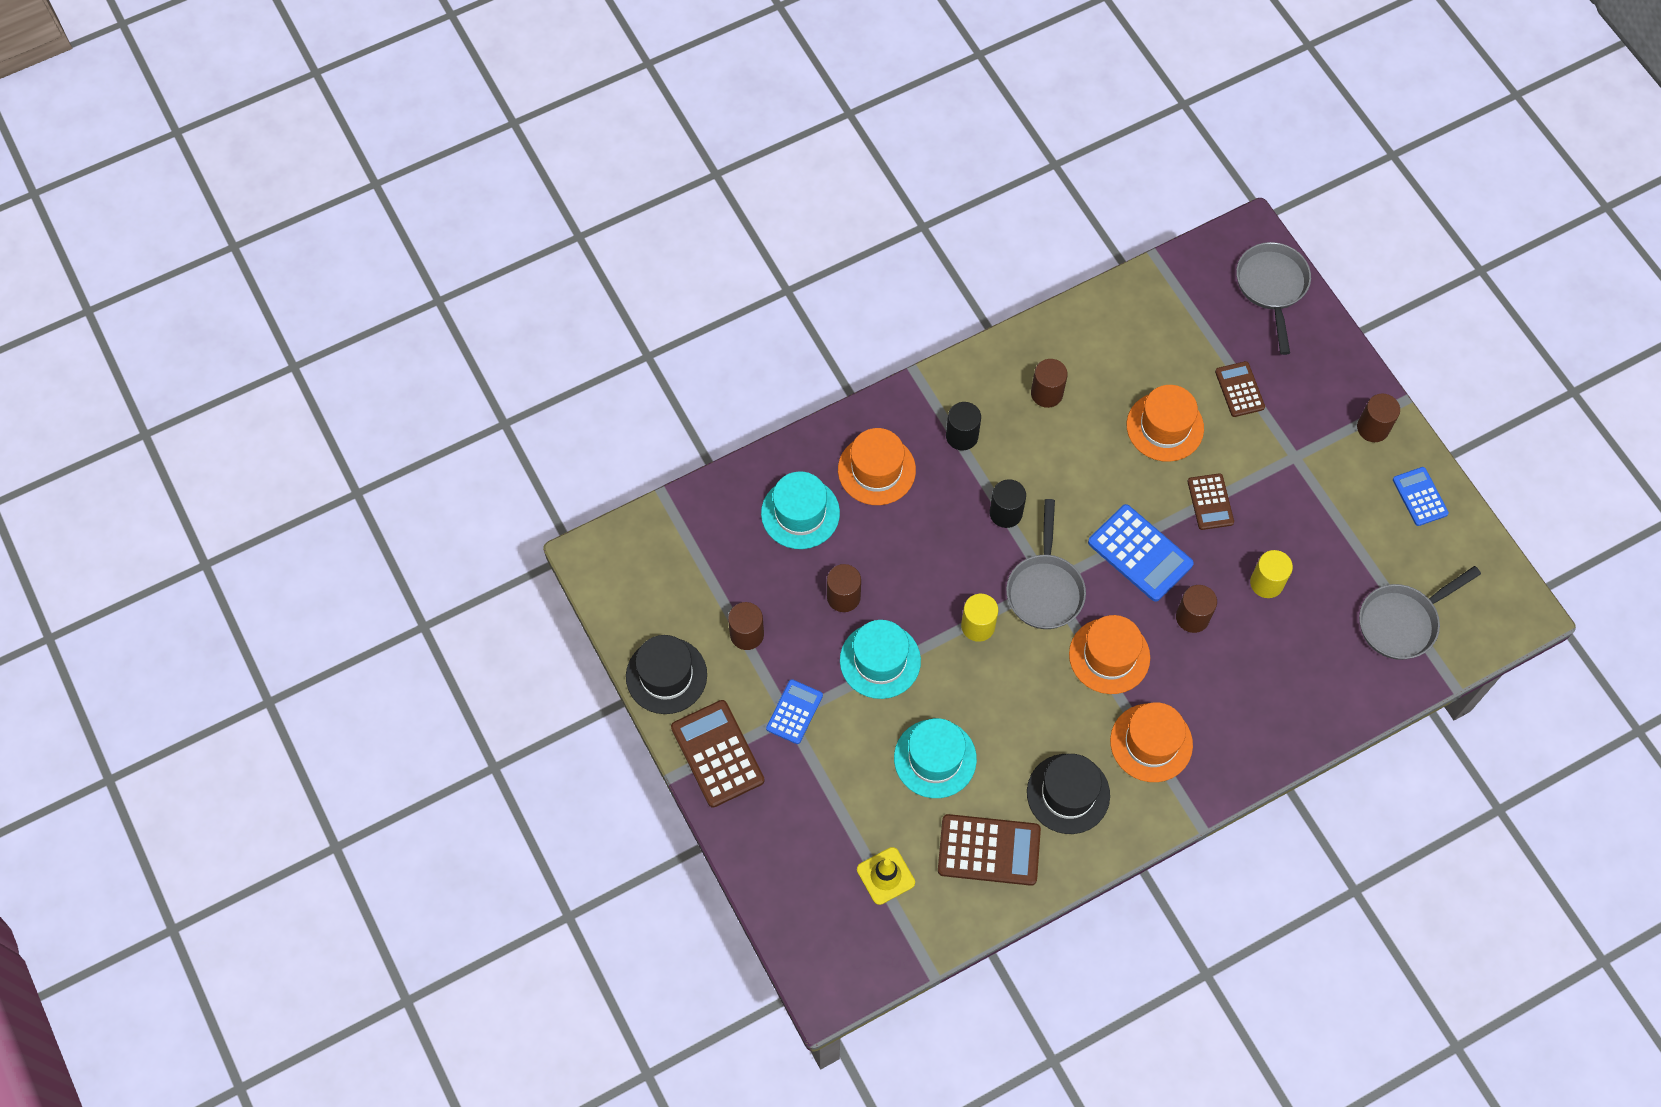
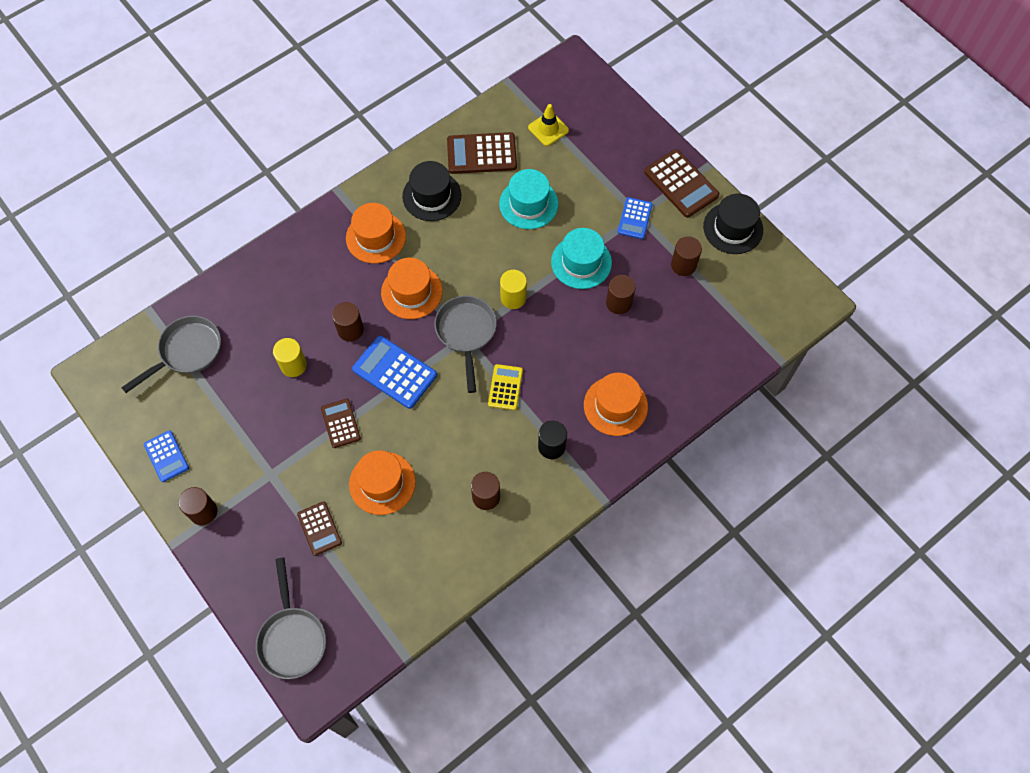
camera: 170 degrees right, 0 degrees up
turquoise hat [761,471,840,549] -> none
black cylinder [989,479,1026,528] -> yellow calculator [488,364,523,410]

